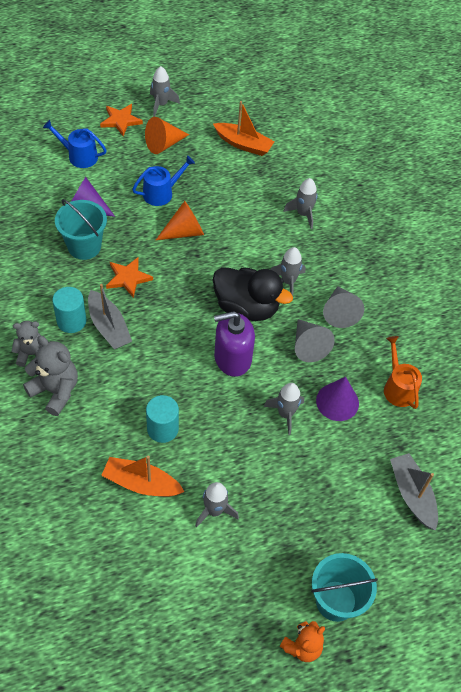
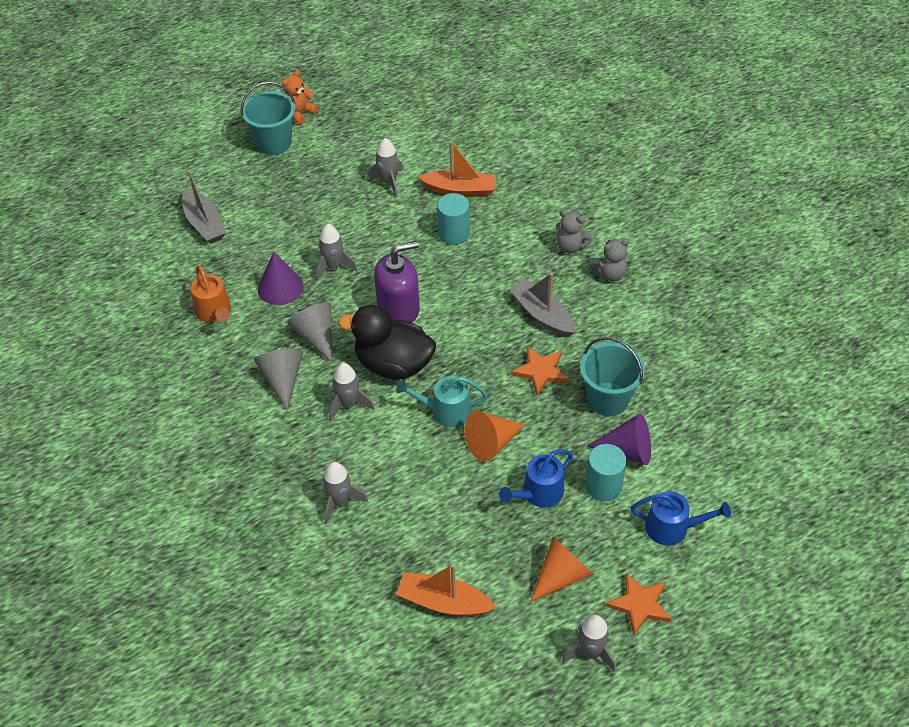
camera: 175 degrees right, 5 degrees down
grey teddy bear [23,336,78,416] -> grey teddy bear [557,210,593,253], size x0.66
turquoise cylinder [52,287,86,333] -> turquoise cylinder moved to [585,444,627,501]
none -> turquoise watering can [396,376,488,427]

